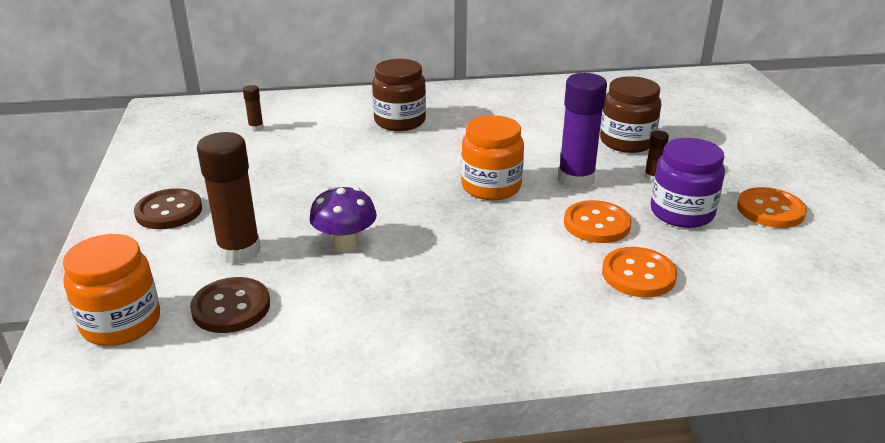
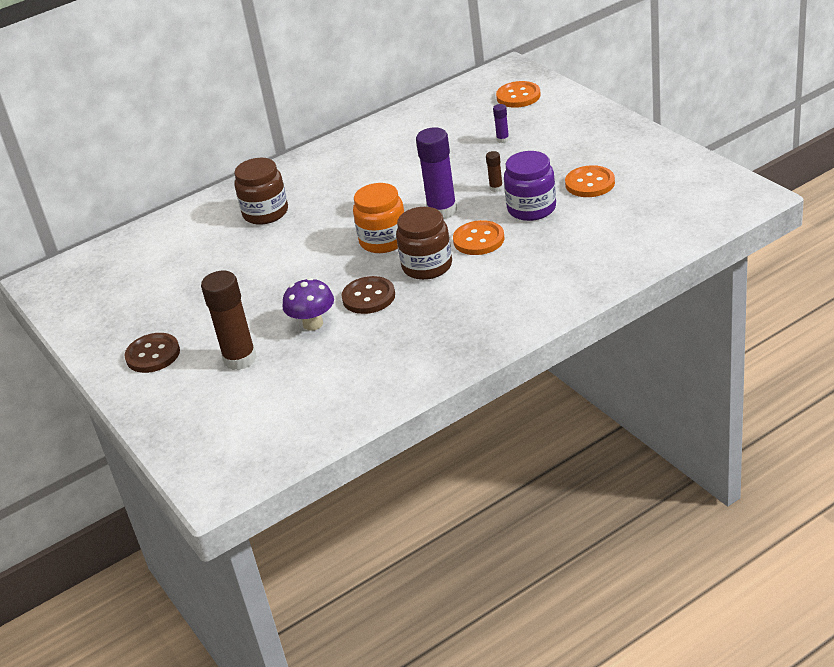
camera: 20 degrees left, 5 degrees up
orange jar [63,234,160,346] -> none
brown button [190,277,270,333] -> brown button moved to [342,276,395,314]
brown glue stick [243,85,264,132] -> none
brown jar [600,76,661,153] -> brown jar moved to [396,207,452,280]
orange button [602,247,677,297] -> orange button moved to [496,81,541,108]
none -> purple glue stick [493,104,509,143]

